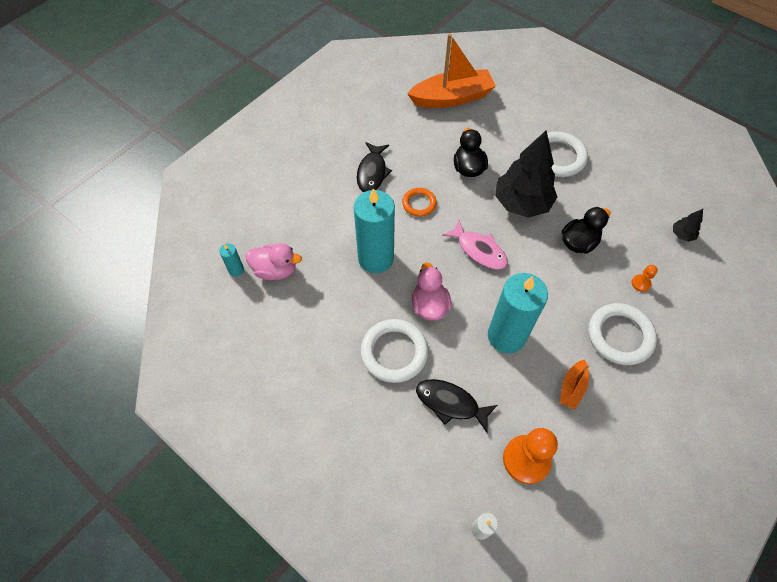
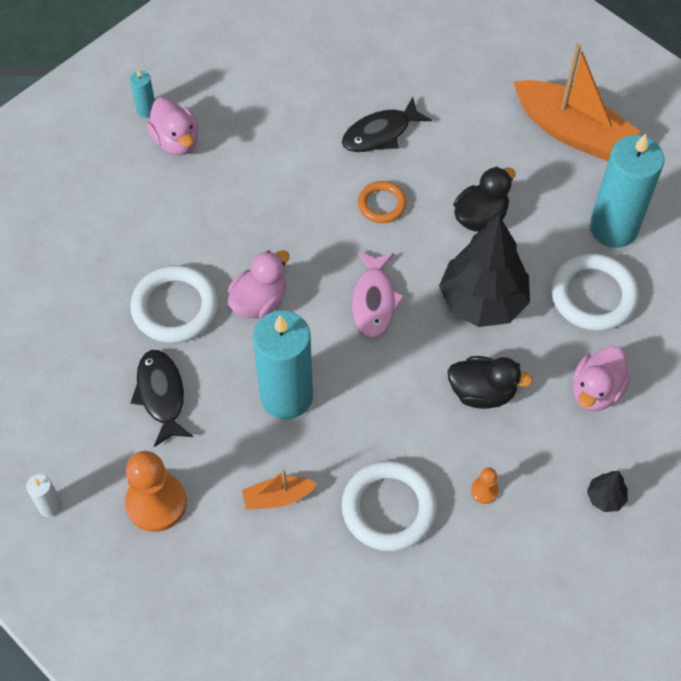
camera: 50 degrees right, 0 degrees up
turquoise candle [354,188,395,273] -> turquoise candle moved to [590,133,665,248]
none -> pink duck [573,346,631,411]

